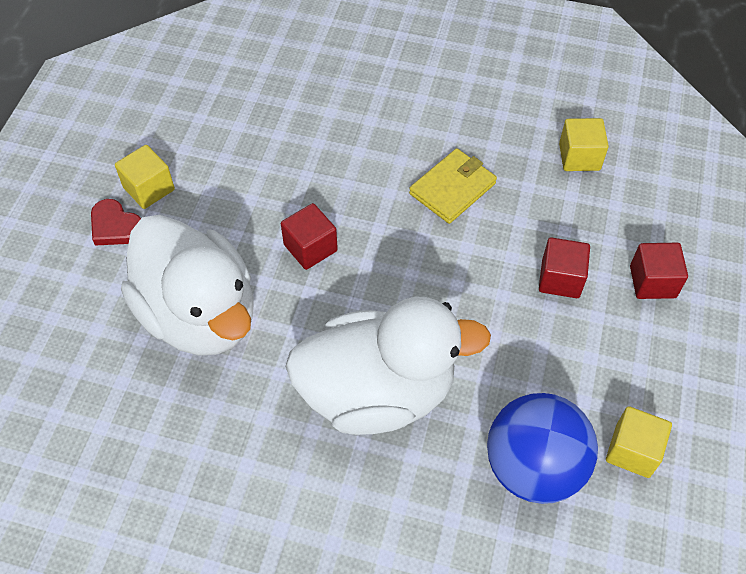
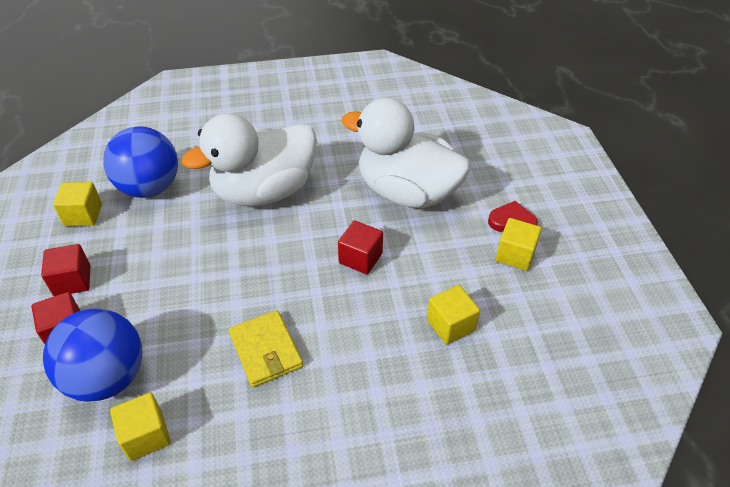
camera: 155 degrees right, 10 degrees down
yellow wallet [409,148,497,224] -> yellow wallet turned 45 degrees counterclockwise [229,310,303,387]
red cube [539,237,590,298] -> red cube moved to [41,244,90,296]
none -> blue ball [43,308,142,402]
none -> yellow cube [427,285,480,345]

